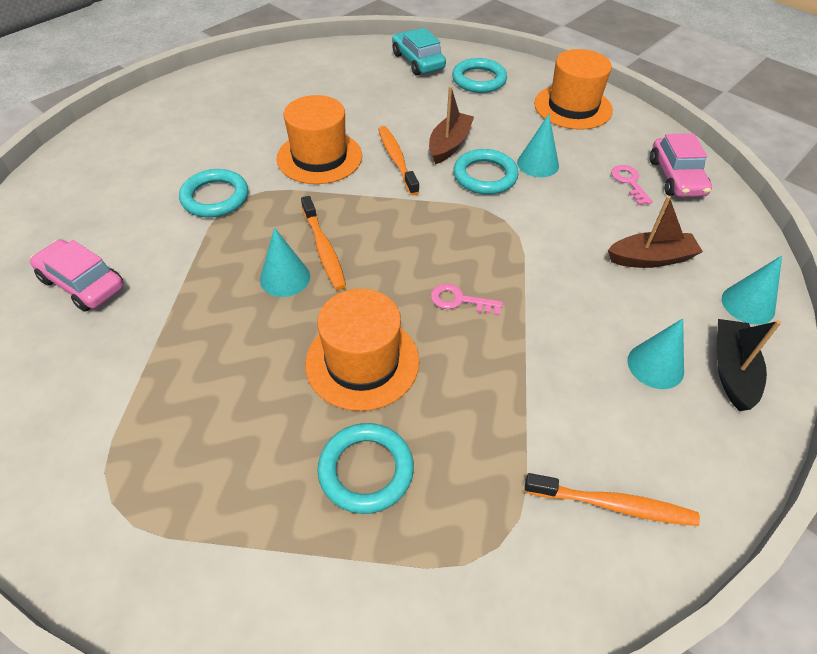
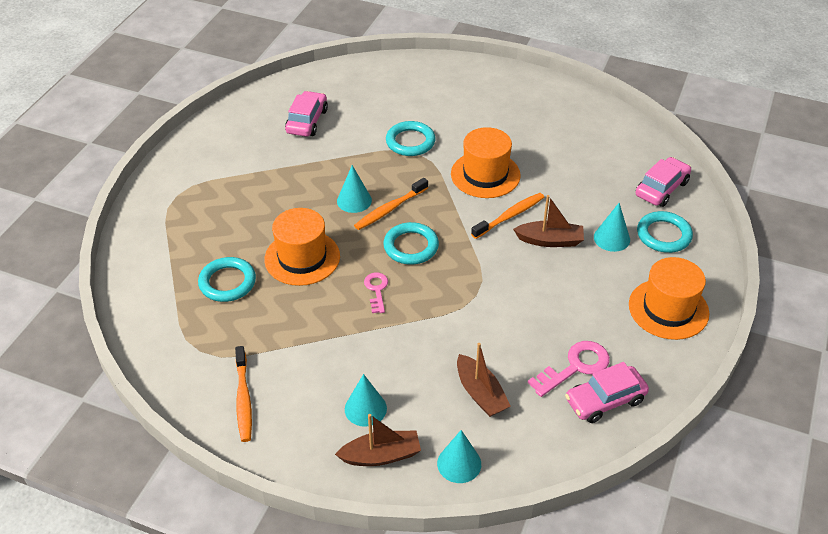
camera: 70 degrees right, 5 degrees down
turquoise car [392,28,446,76] -> pink car [636,157,691,207]
turquoise ring [453,149,519,195] -> turquoise ring moved to [383,222,439,265]
turquoise cone [517,114,559,177] -> turquoise cone moved to [594,203,630,252]
pink key [611,165,653,205] -> pink key [528,341,610,397], size x1.59
black boat [716,319,781,411] -> brown boat [335,414,421,466]

